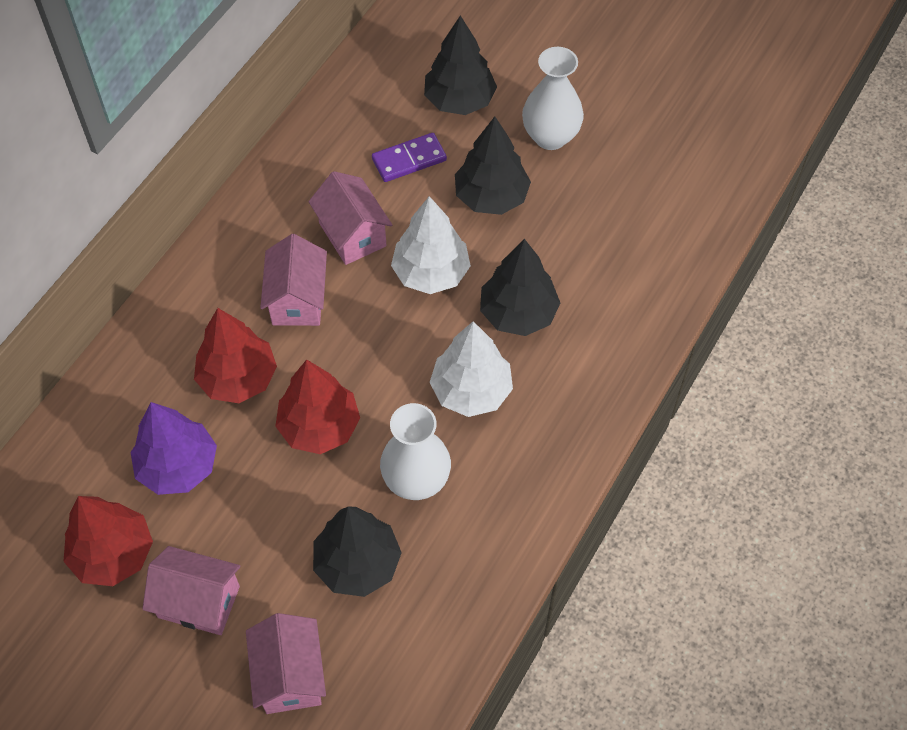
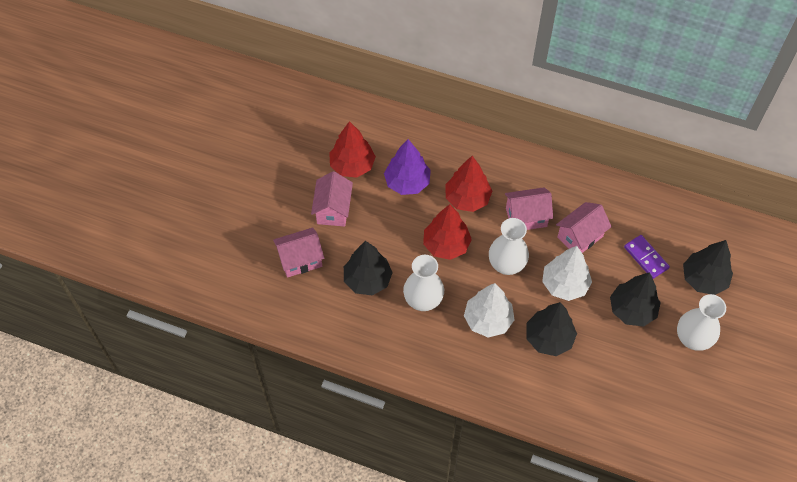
camera: 80 degrees right, 0 degrees up
none -> white vase [489,218,529,275]

